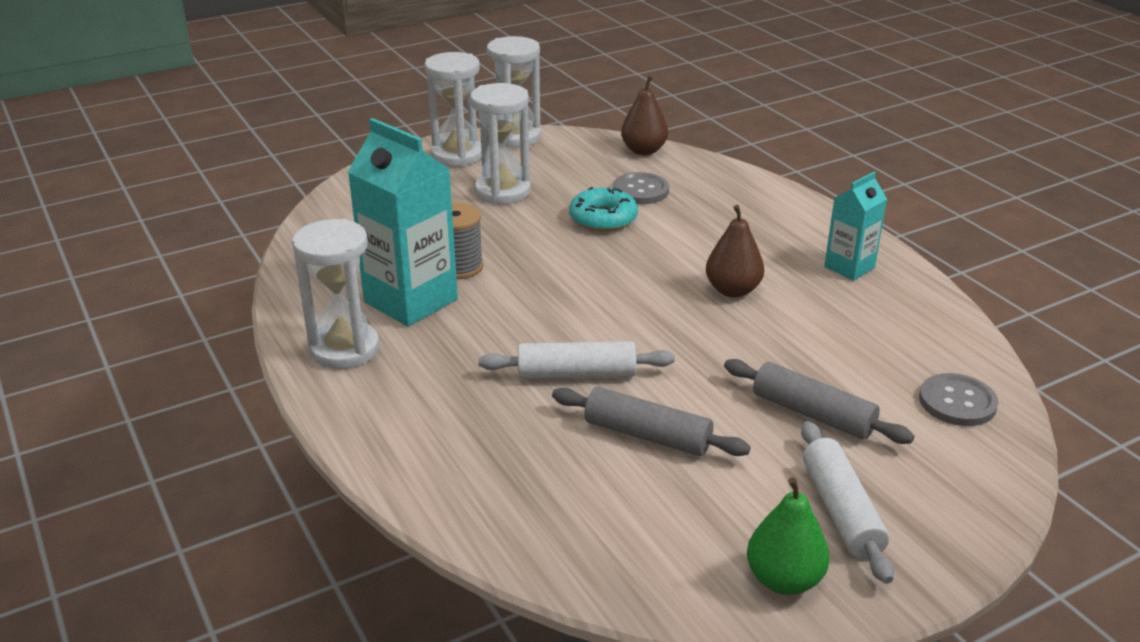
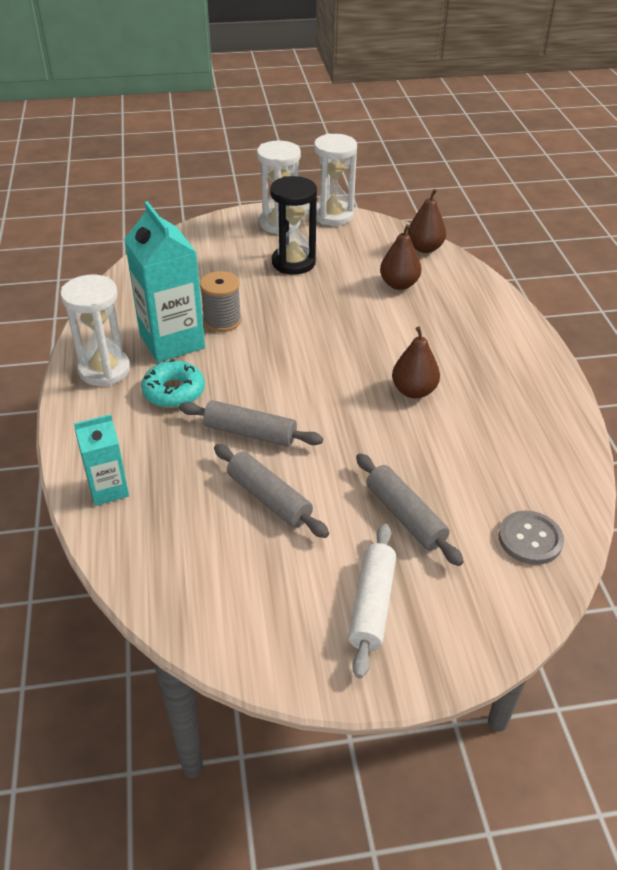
camera: 20 degrees right, 10 degrees up
white hourglass [470,83,531,205] -> black hourglass [270,176,317,275]
white rolling pin [478,341,675,379] -> grey rolling pin [179,400,323,447]
turquoise donut [569,187,638,232] -> turquoise donut moved to [141,359,205,408]
grey button [613,172,669,204] -> brown pear [380,224,421,290]
green pear [747,477,830,595] -> none
turquoise carton [824,171,887,281] -> turquoise carton moved to [74,414,129,506]

